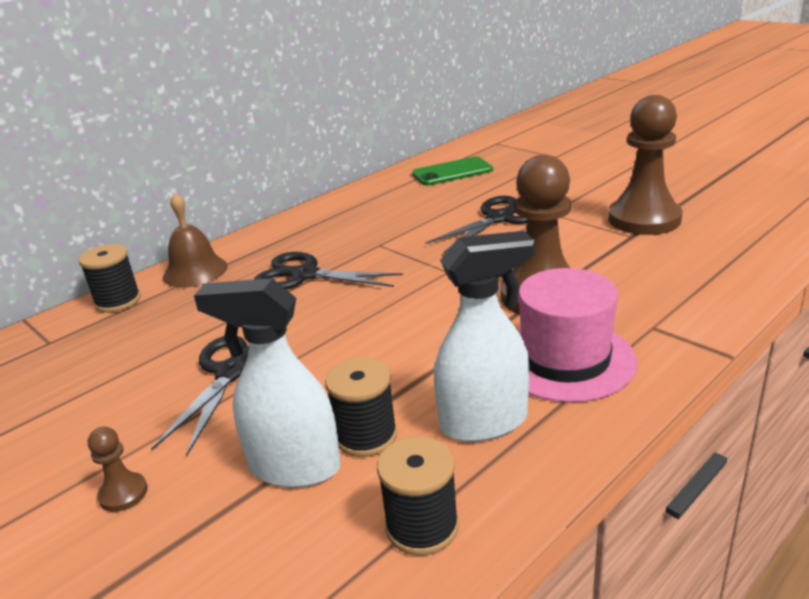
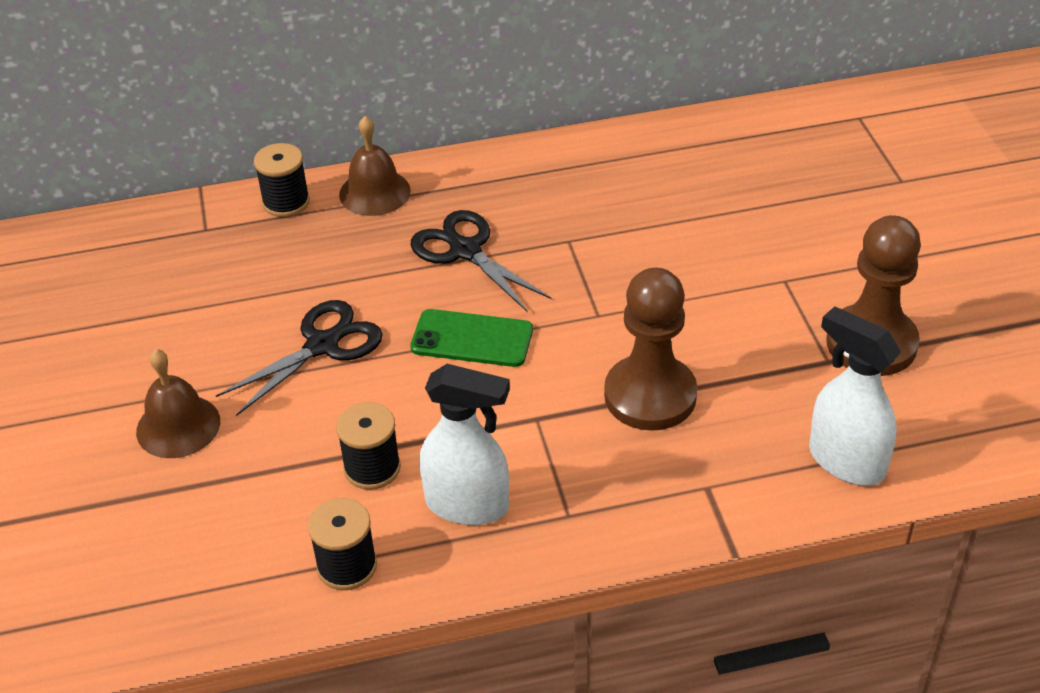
camera: 30 degrees right, 15 degrees up
brown pawn [88,427,148,512] -> brown bell [136,349,220,458]
white spray bottle [194,278,341,488] -> white spray bottle moved to [809,306,901,486]
green phone [412,156,493,185] -> green phone moved to [410,309,533,367]
black scissors [426,196,528,253] -> none
pink hat [517,268,637,402] -> none

